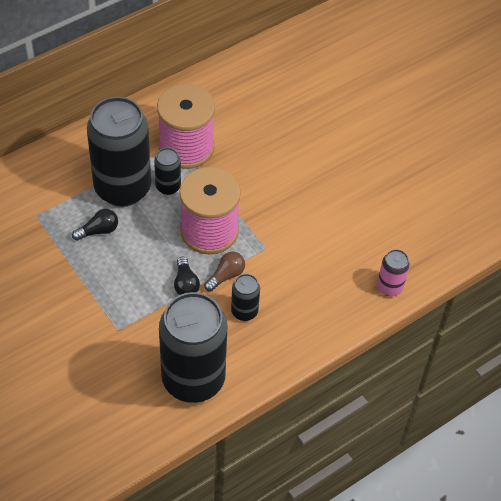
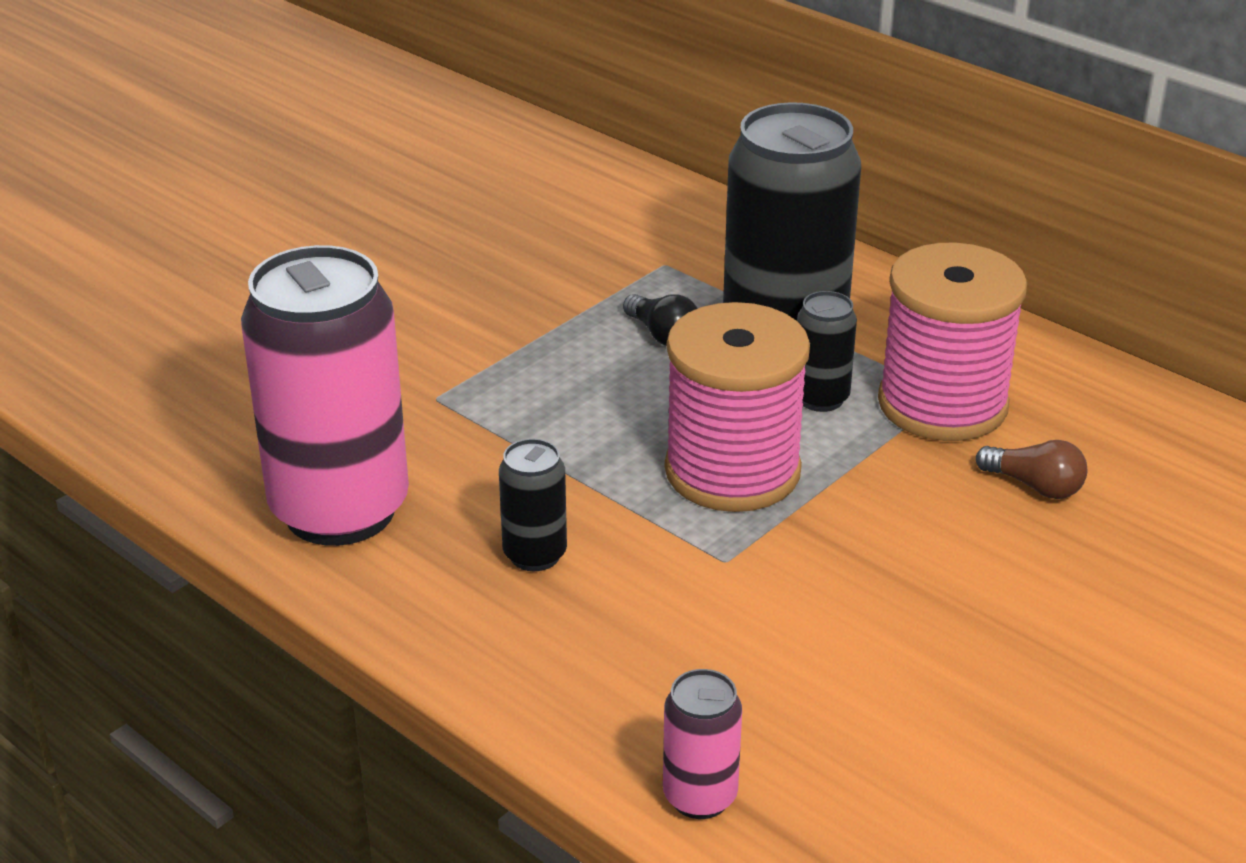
camera: 80 degrees right, 20 degrees down
black can [159,292,228,403] -> pink can [241,245,409,546]
black light bulb [174,257,200,295] -> none
brown light bulb [204,252,245,292] -> brown light bulb moved to [976,440,1087,499]

